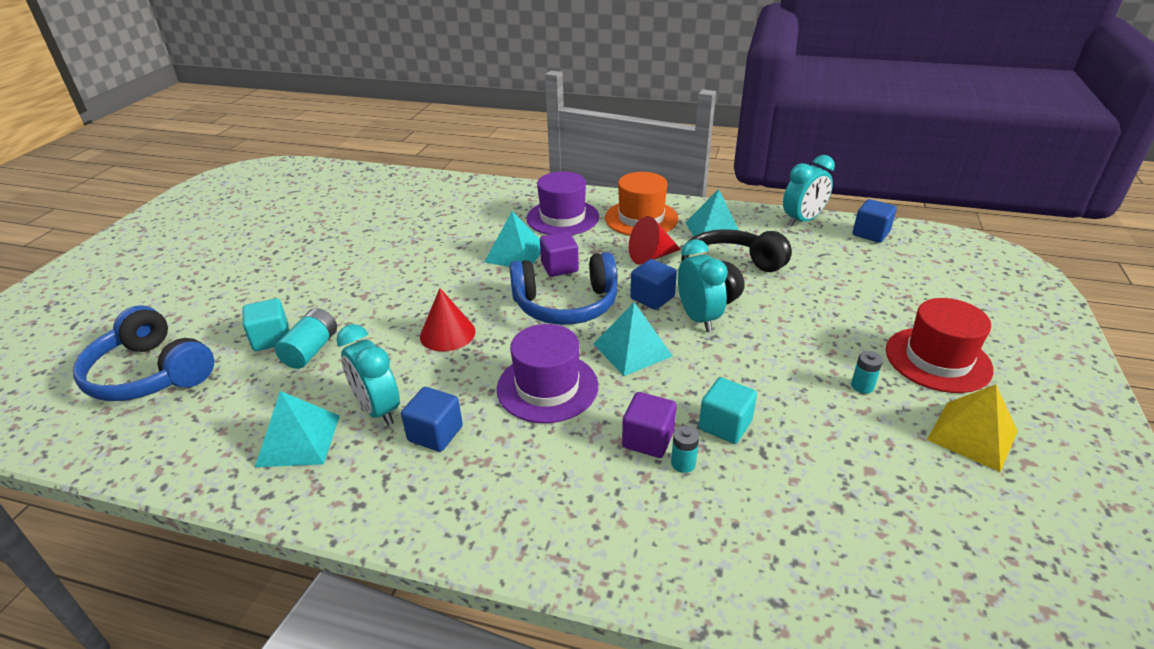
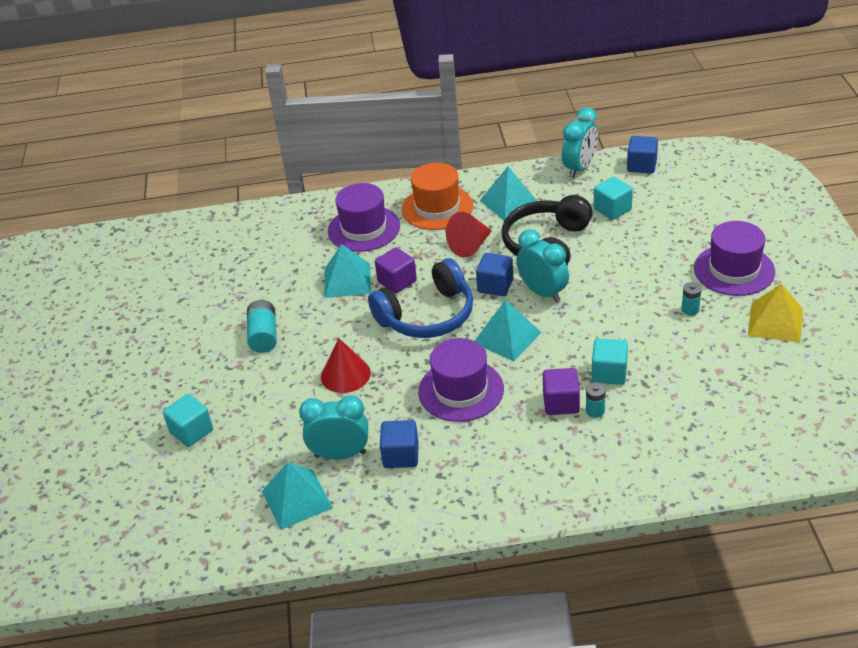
camera: 20 degrees left, 5 degrees up
blue headphones [73,305,214,401] -> none
turquoise battery [275,308,337,369] -> turquoise battery moved to [247,300,277,353]
turquoise clock [337,324,400,426] -> turquoise clock turned 150 degrees clockwise [299,395,368,459]
red hat [886,298,994,393] -> purple hat [694,221,775,296]
none -> turquoise cube [594,177,633,220]

